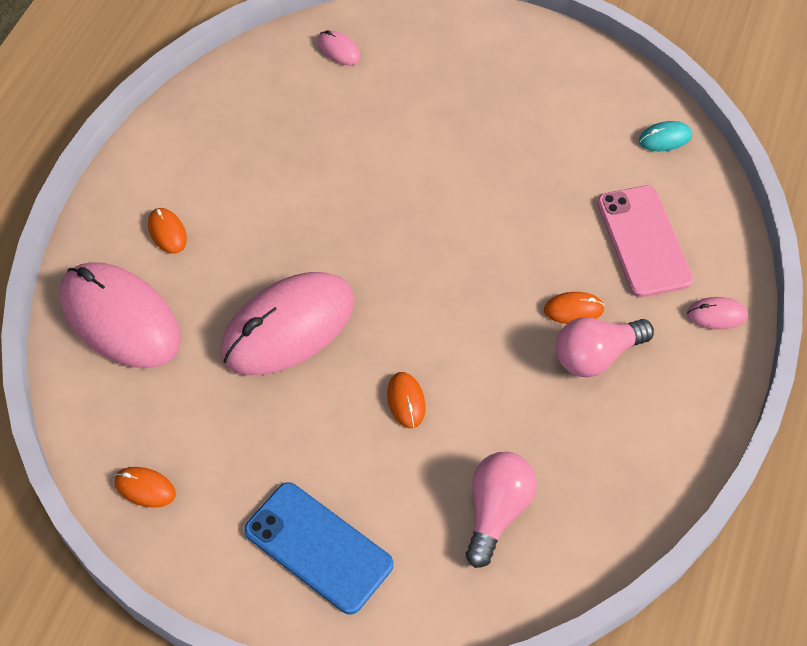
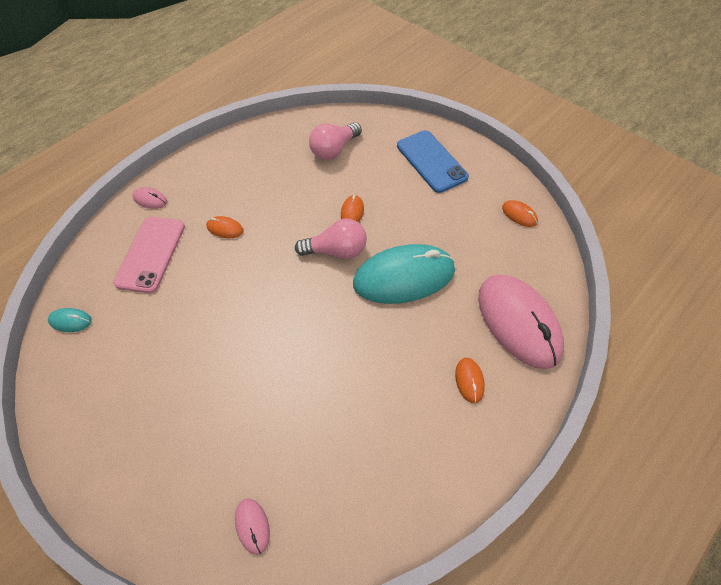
camera: 155 degrees left, 0 degrees up
pink mouse [221,272,354,375] -> turquoise mouse [353,244,455,304]
pink light bulb [556,317,654,377] -> pink light bulb moved to [295,218,367,259]

